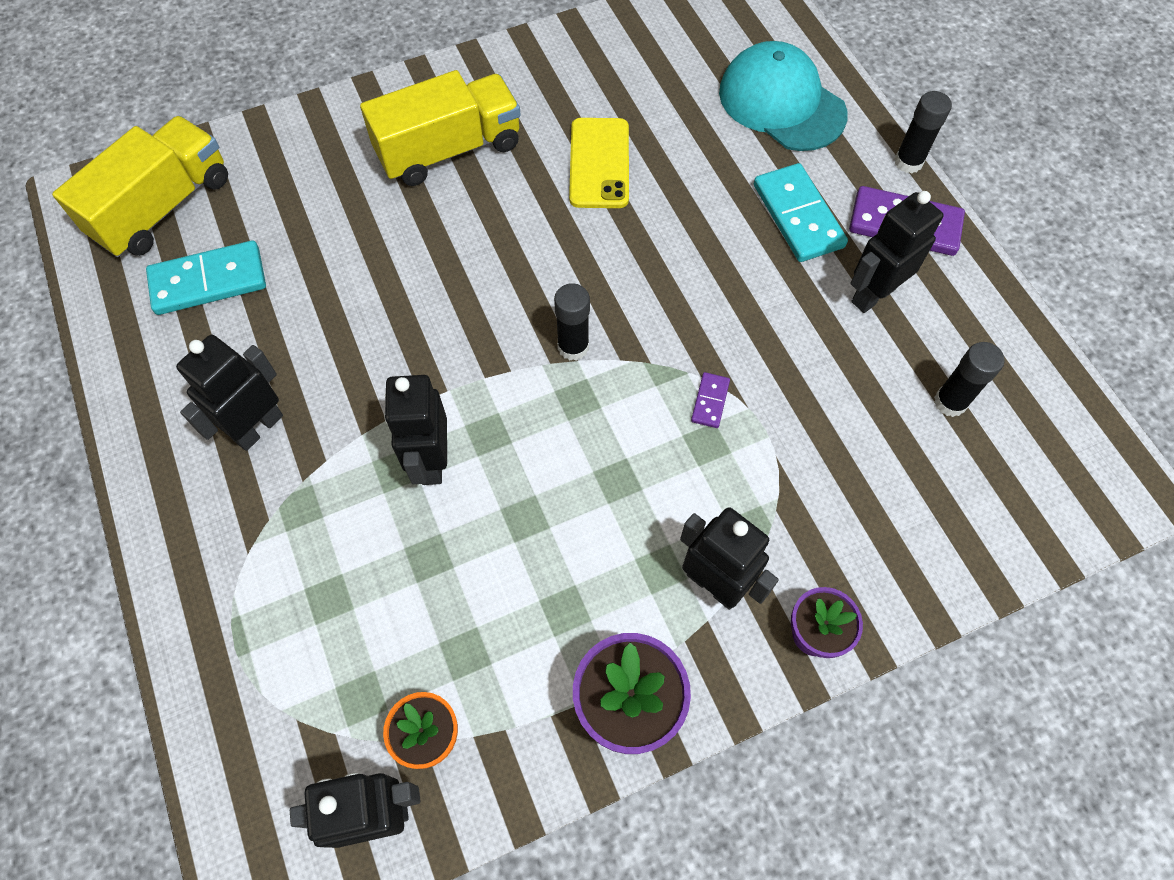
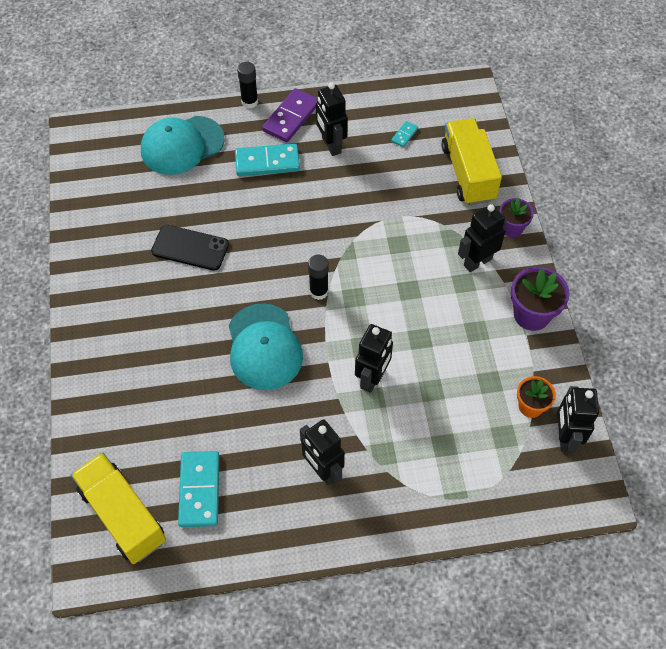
camera: 75 degrees left, 5 degrees down
yellow truck [360,70,521,186] -> yellow truck moved to [441,118,502,205]
black robot [384,375,447,485] -> black robot turned 75 degrees counterclockwise [355,324,393,393]
yellow phone [569,118,629,208] -> black phone [151,225,229,271]
purple domino [691,372,730,428] -> none
black glue stick [934,342,1005,417] -> turquoise domino [391,121,418,147]
none -> turquoise cap [229,303,303,390]

